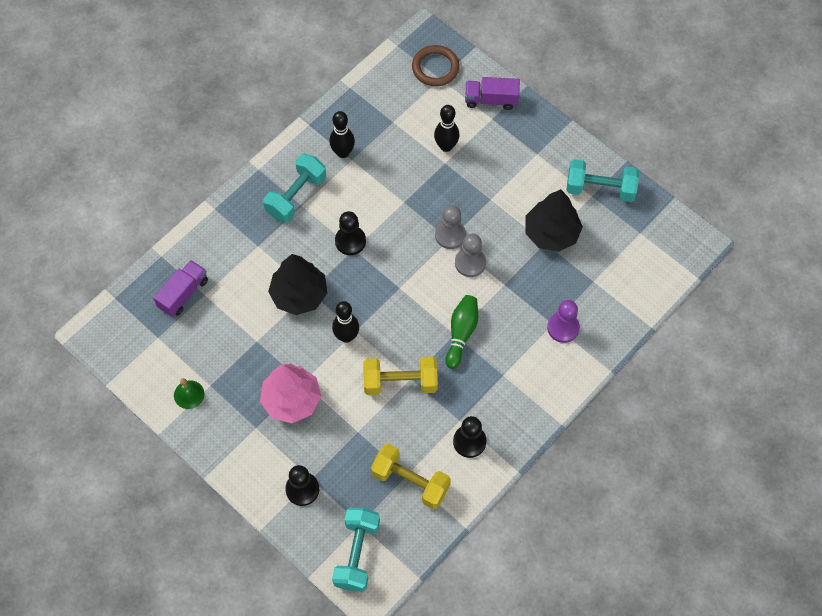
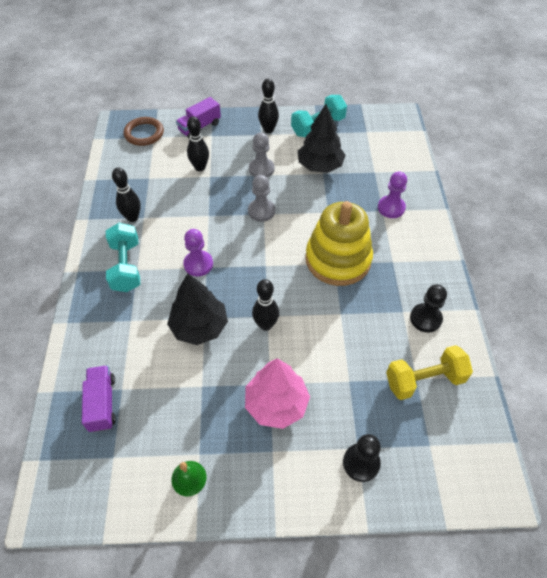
camera: 45 degrees left, 10 degrees down
turquoise dumbbell [332,508,380,592] -> none
black pawn [335,211,366,255] -> purple pawn [183,229,213,276]
yellow dumbbell [363,356,438,395] -> none
green bowling pin [445,295,478,369] -> yellow stacking toy [305,201,373,286]
grey pawn [455,234,486,277] -> grey pawn moved to [249,132,274,177]
none -> black bowling pin [258,78,279,133]

